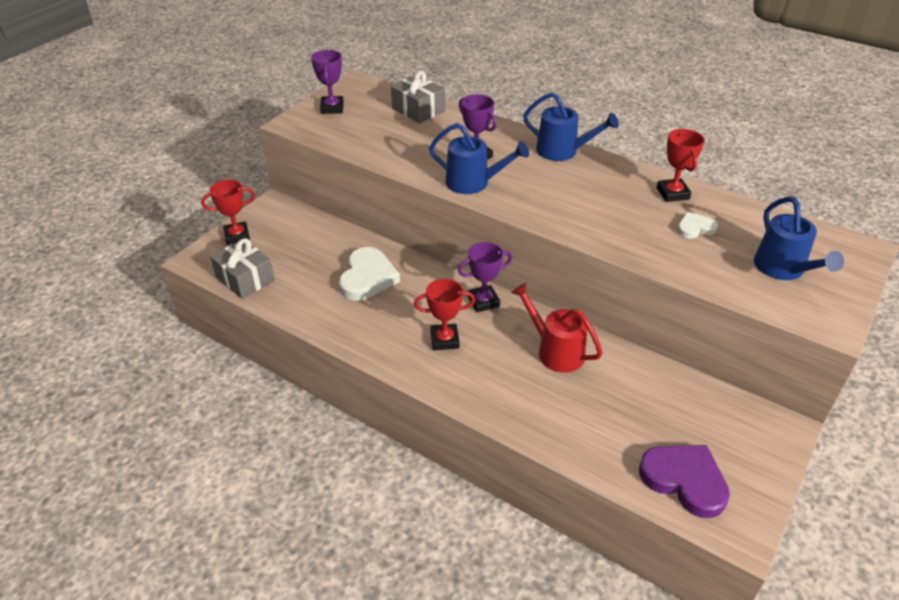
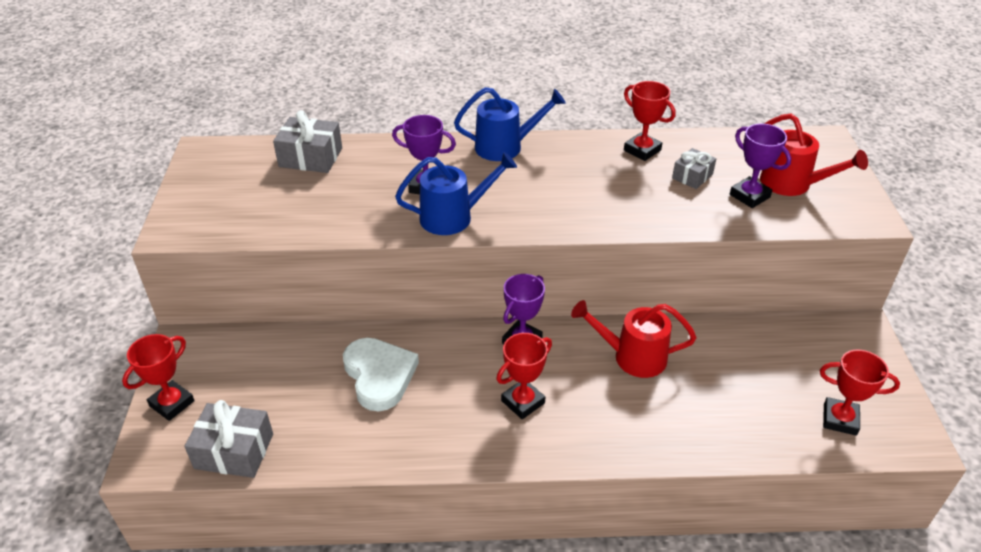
camera: 35 degrees left, 0 degrees up
purple trophy [311,50,344,114] -> purple trophy moved to [730,124,791,208]
purple heart [639,445,730,518] -> red trophy [820,350,900,436]
white heart [677,212,718,239] -> grey gift [672,148,716,189]
blue watering can [754,196,844,280] -> red watering can [760,113,868,196]

